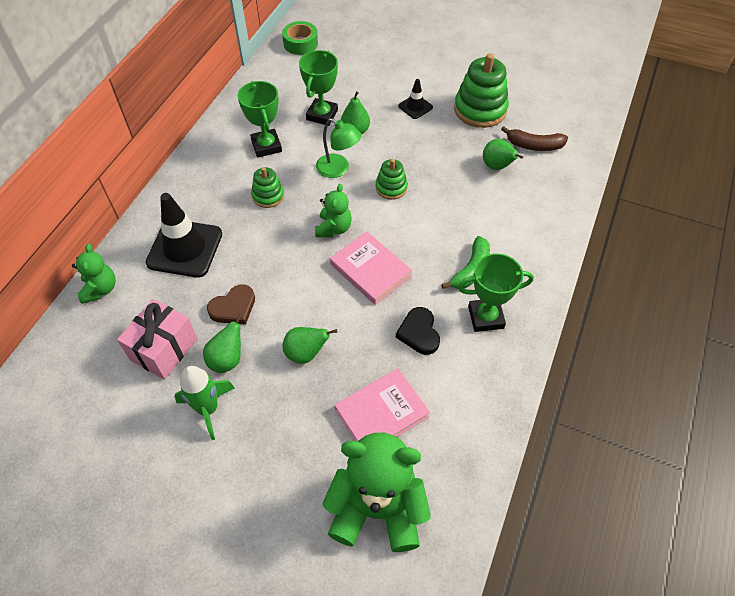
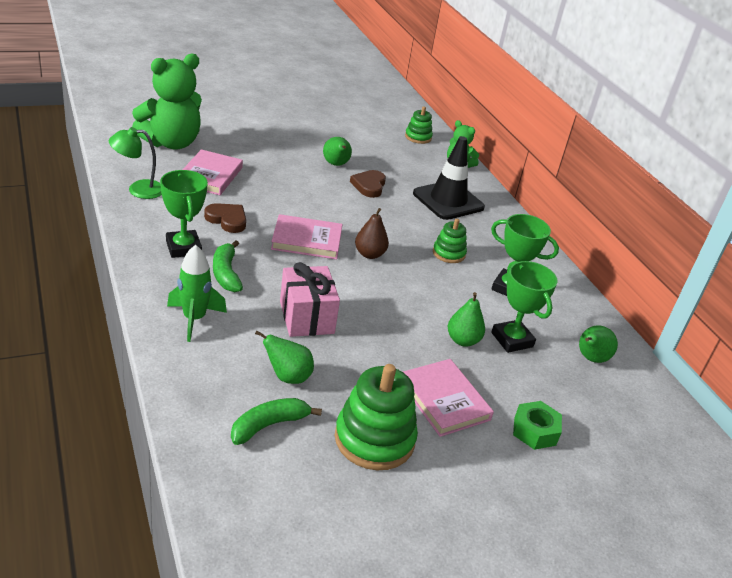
camera: 130 degrees right, 20 degrees down
pink gift [117,299,198,380] -> pink gift moved to [280,262,340,337]
green rocket [174,366,235,440] -> green rocket moved to [167,245,227,342]
green tape [282,21,318,55] -> none
green pear [282,327,337,364] -> green pear moved to [579,325,618,363]
green teddy bear [315,184,352,237] -> brown pear [355,208,389,259]
green lamp [316,118,362,178] -> green lamp moved to [109,127,162,199]
green stacking toy [376,159,408,200] -> green stacking toy moved to [405,106,433,144]
black heart [396,307,440,355] -> brown heart [204,203,246,233]
black traffic cone [398,79,433,119] -> pink book [403,359,494,437]
green trophy [458,253,534,332] -> green trophy turned 60 degrees counterclockwise [160,170,208,258]
brown banana [501,126,568,151] -> green banana [231,398,322,445]
none -> green nut [513,401,562,450]

